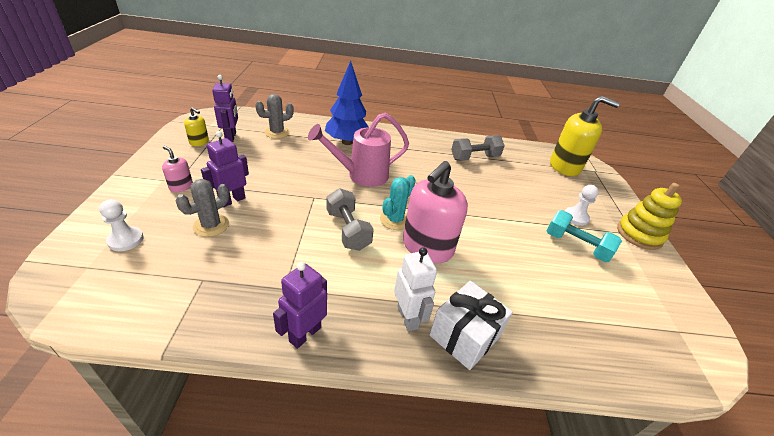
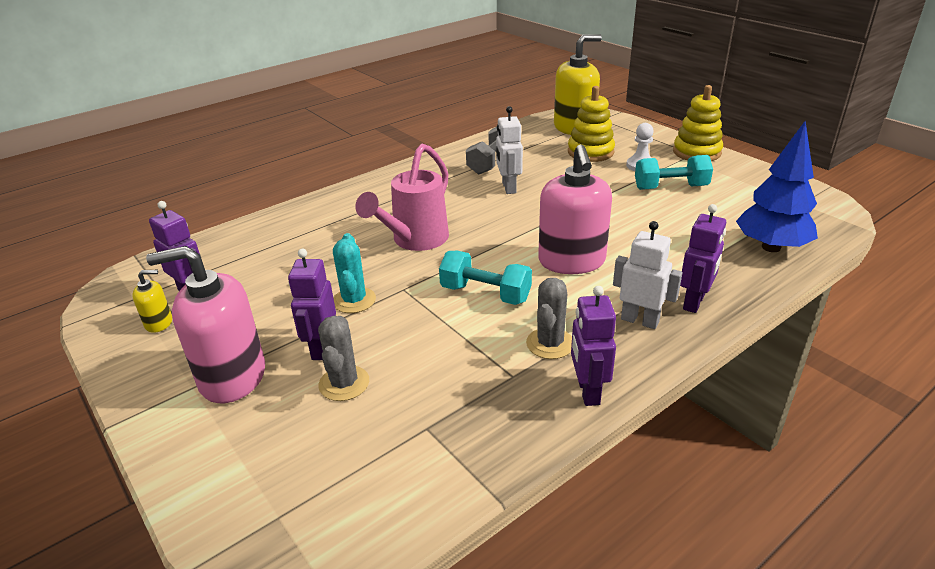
camera: 35 degrees left, 5 degrees down
white pawn [99,199,144,251] -> none
pink soap dispenser [162,146,193,192] -> pink soap dispenser [146,246,265,403], size x2.18
grey cactus [255,94,294,139] -> grey cactus moved to [526,278,572,359]
blue tree [325,61,368,145] -> blue tree moved to [736,121,818,252]
grey dumbbell [326,188,374,251] -> turquoise dumbbell [439,251,532,305]
turquoise cactus [380,175,416,230] -> turquoise cactus moved to [333,233,376,313]
white gift [429,281,513,370] -> purple robot [680,204,726,313]
none -> white robot [496,106,523,194]
none -> yellow stacking toy [568,86,615,162]

